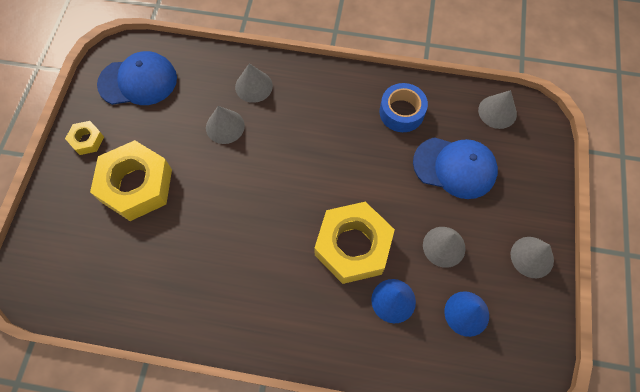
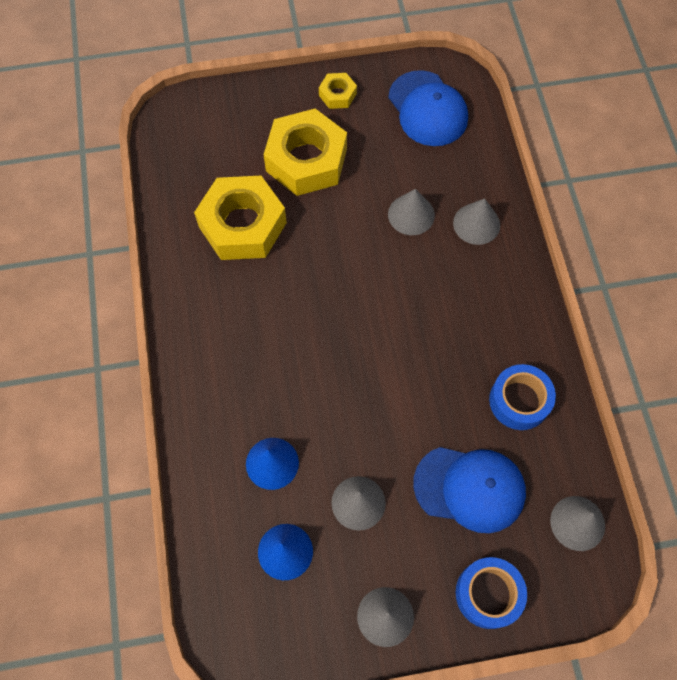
camera: 70 degrees right, 0 degrees up
yellow nut [314,202,395,284] -> yellow nut moved to [194,176,287,260]
blue cap [413,137,498,199] -> blue cap turned 75 degrees counterclockwise [413,447,526,533]
none -> blue tape [456,557,527,629]

